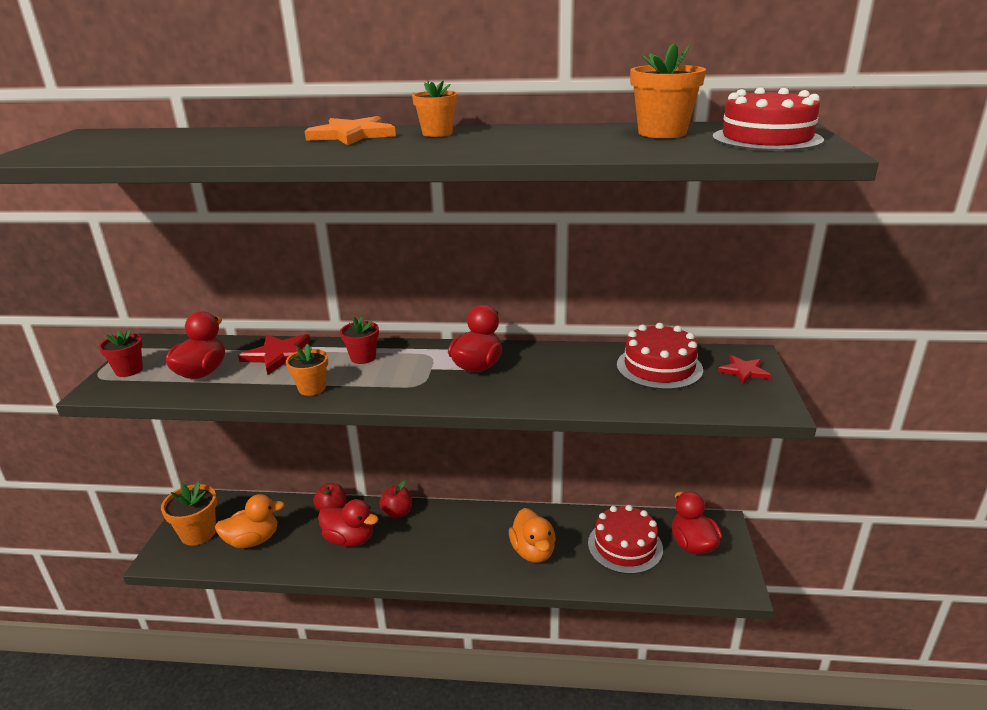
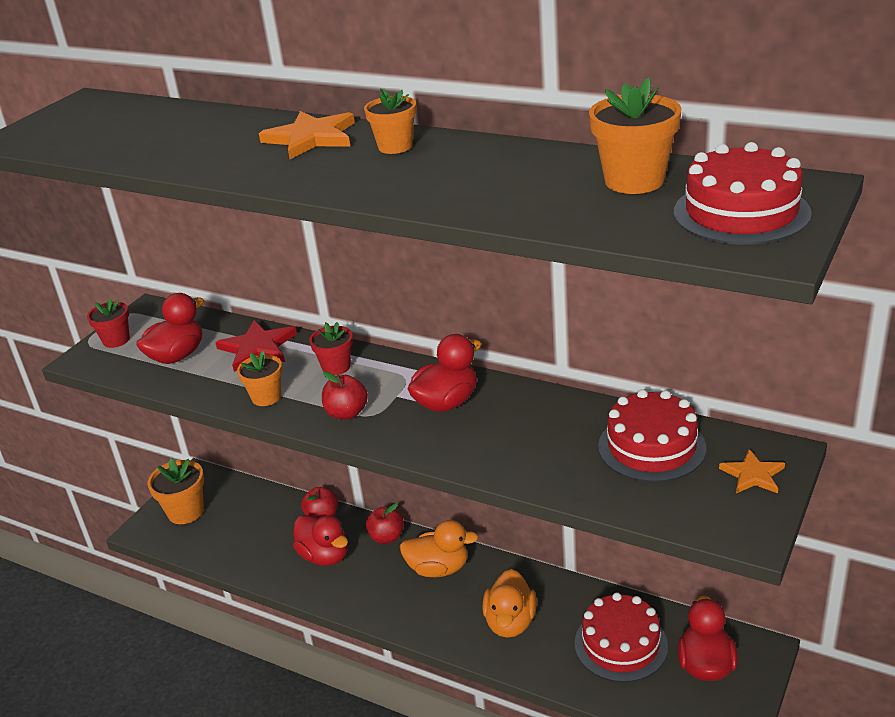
camera: 25 degrees right, 5 degrees up
orange duck [215,494,285,548] -> orange duck moved to [400,520,478,577]
red star [718,355,771,384] -> orange star [719,449,785,493]
none -> red apple [322,371,368,420]

